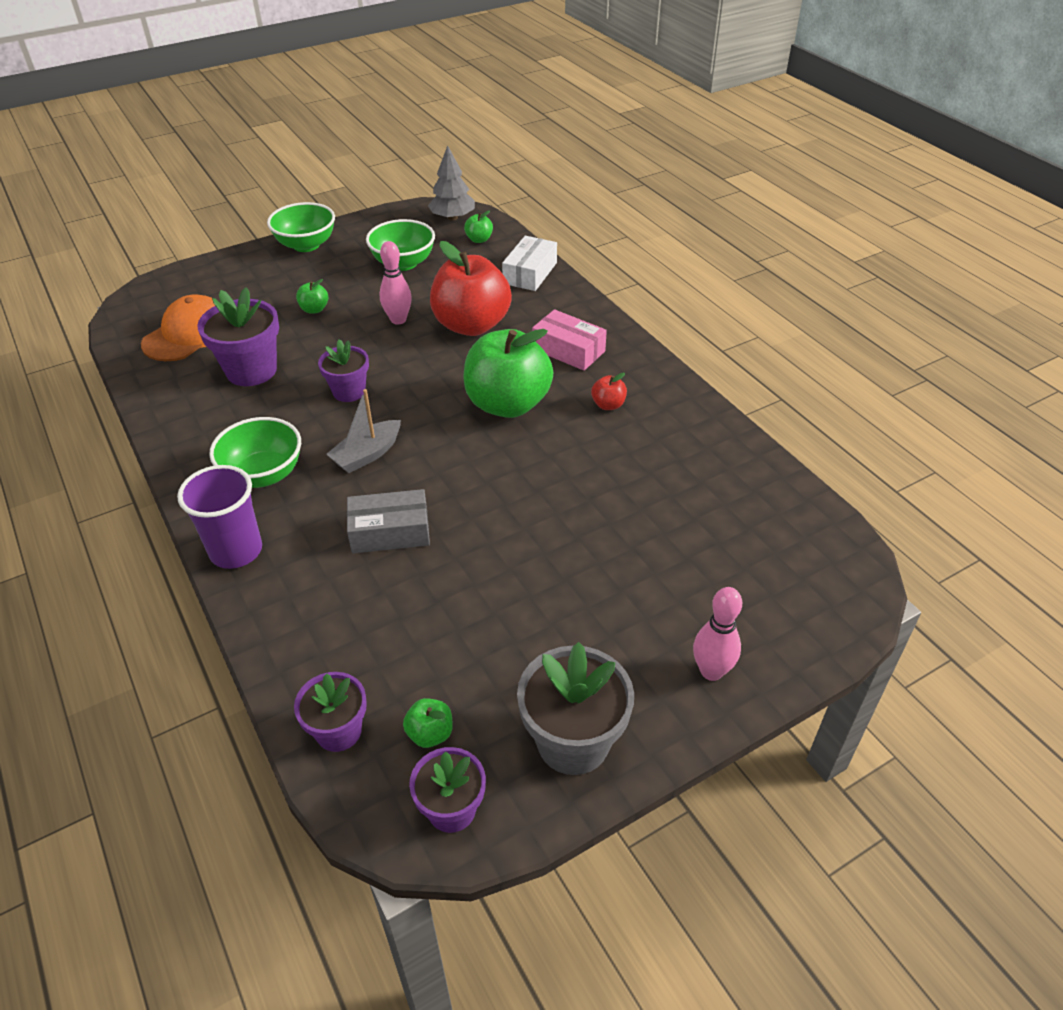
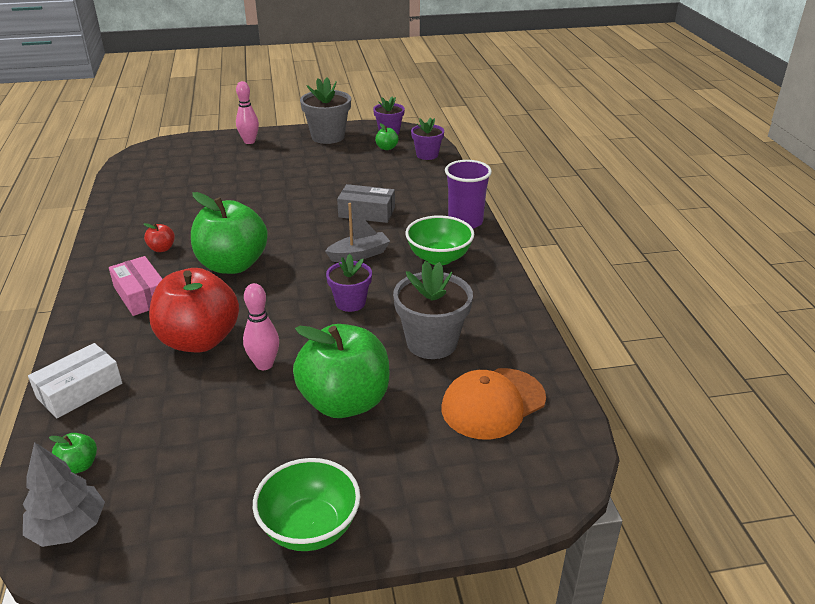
camera: 160 degrees left, 10 degrees down
purple flower pot [197,287,279,386] -> grey flower pot [393,261,473,359]
green apple [296,279,328,314] -> green apple [293,324,389,418], size x2.49
green bowl [366,219,435,271] -> none

